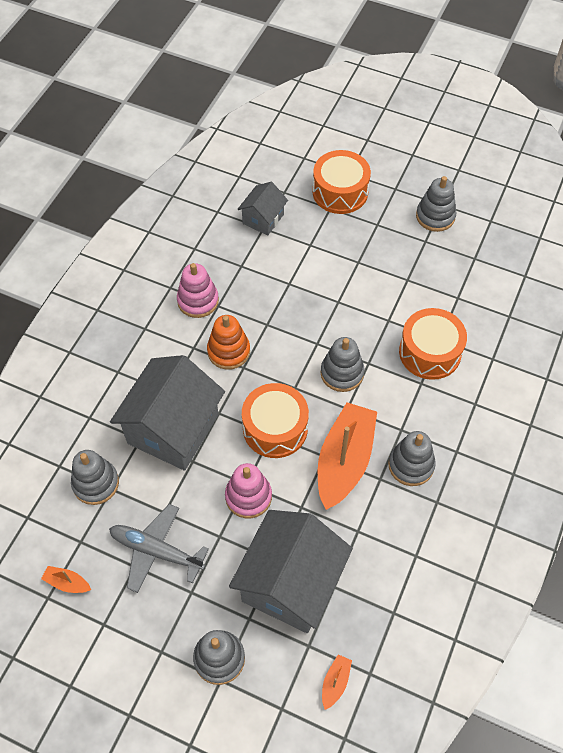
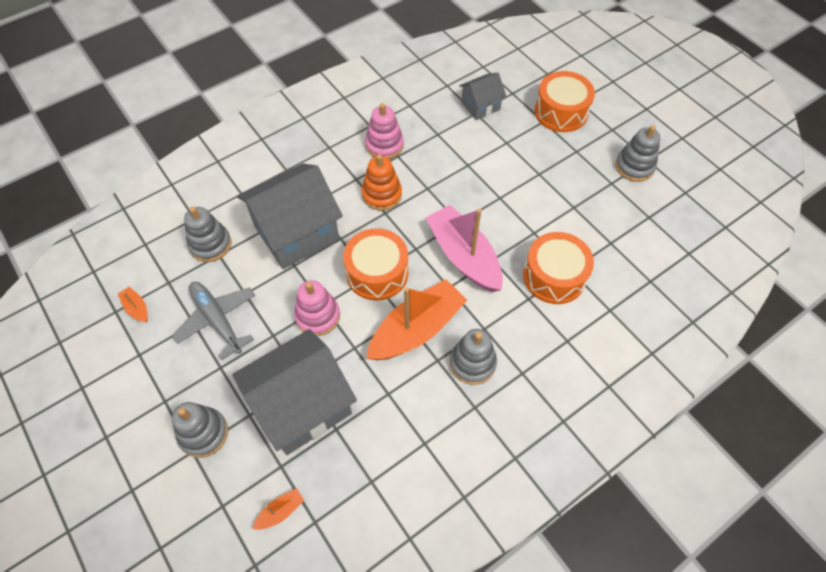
camera: 30 degrees right, 0 degrees up
grey stacking toy [321,337,365,392] -> pink boat [425,205,503,292]

